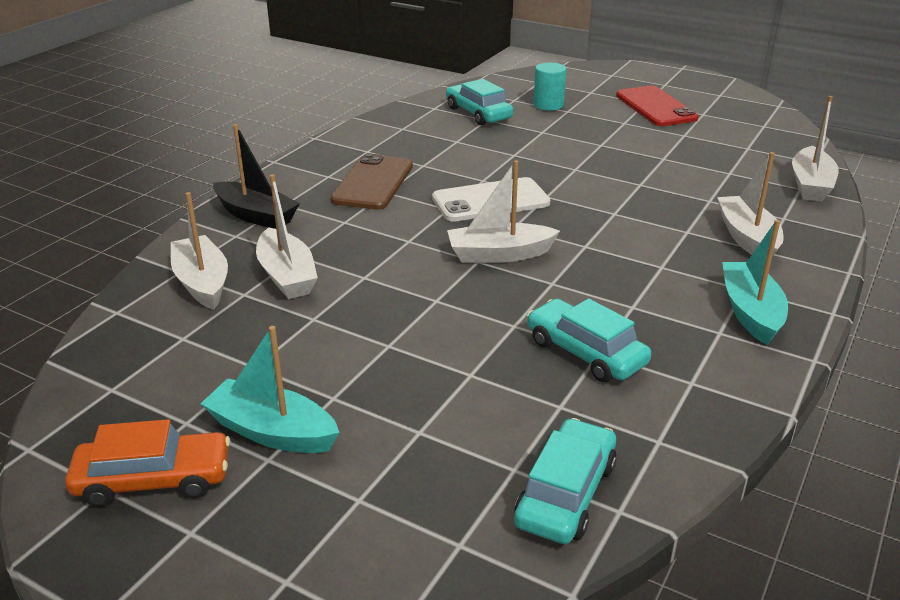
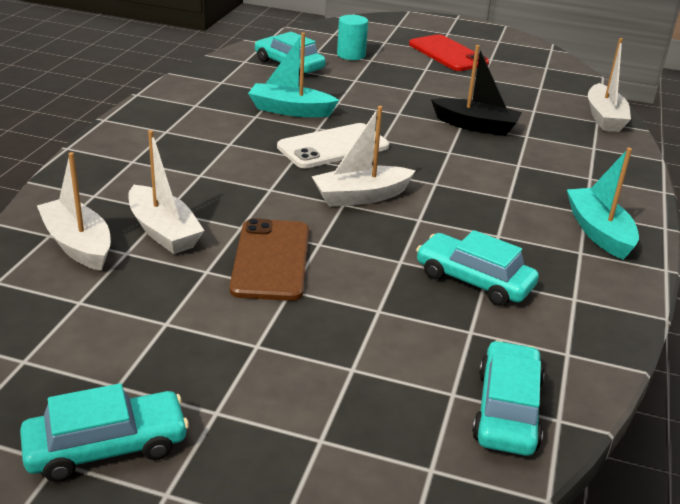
camera: 15 degrees left, 0 degrees up
orange car [65,419,230,507] -> turquoise car [20,383,189,482]
turquoise boat [201,326,340,453] -> turquoise boat moved to [248,33,339,117]
black boat [213,124,300,229] -> black boat moved to [431,45,522,136]
brown phone [330,154,413,210] -> brown phone moved to [229,218,309,301]
white boat [717,152,784,257] -> none

